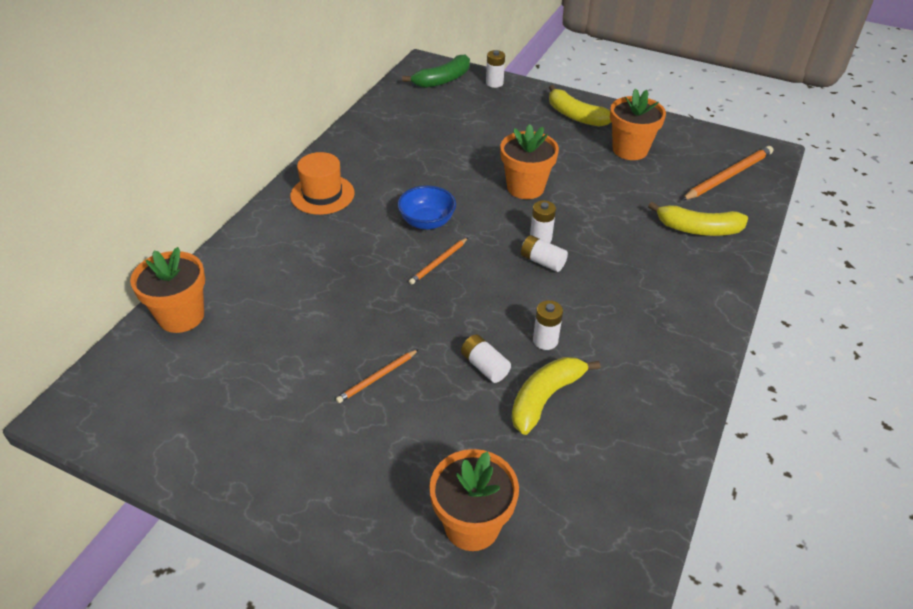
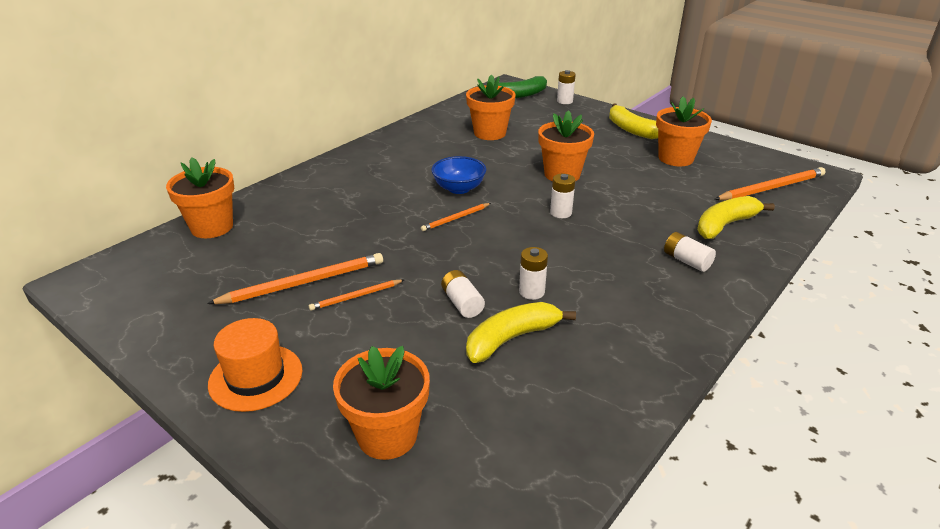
camera: 15 degrees right, 10 degrees down
orange hat [290,152,355,215] -> orange hat moved to [208,318,302,412]
white battery [521,235,568,272] -> white battery moved to [664,232,716,272]
yellow banana [648,202,748,236] -> yellow banana turned 120 degrees clockwise [697,196,775,239]
none -> orange pencil [207,253,383,304]
none -> orange flower pot [466,74,515,140]

